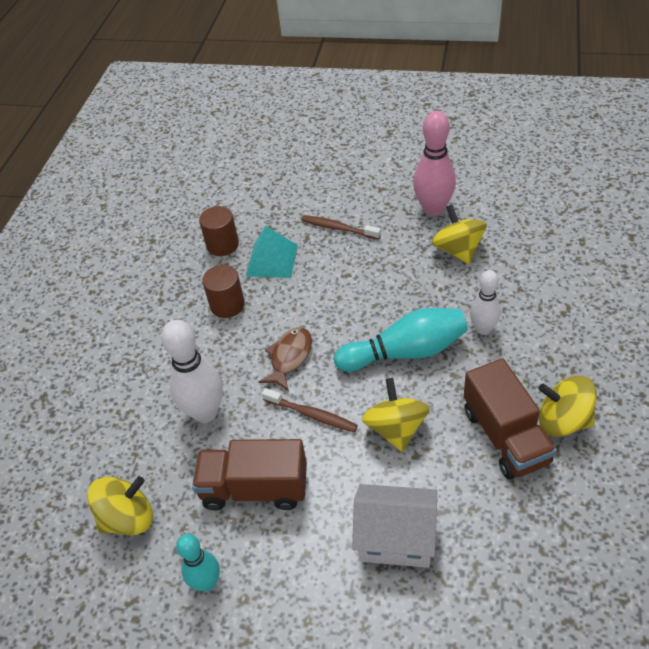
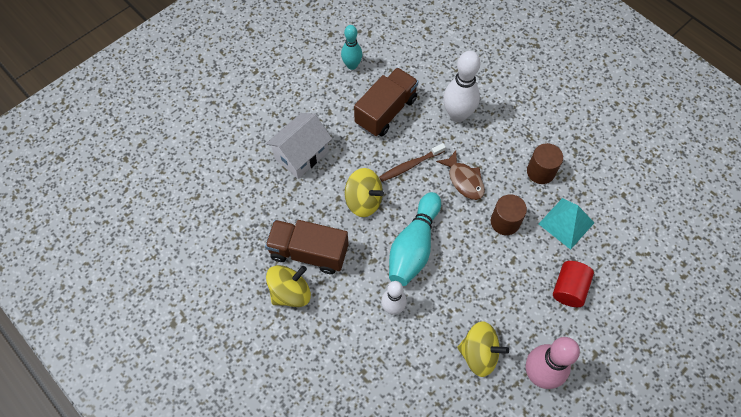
camera: 120 degrees right, 15 degrees up
yellow spinning top [87,476,153,535] -> none
brown cylinder [199,206,239,256] -> brown cylinder moved to [491,194,527,235]
brown toothbrush [301,215,381,240] -> red cylinder [553,261,594,307]

